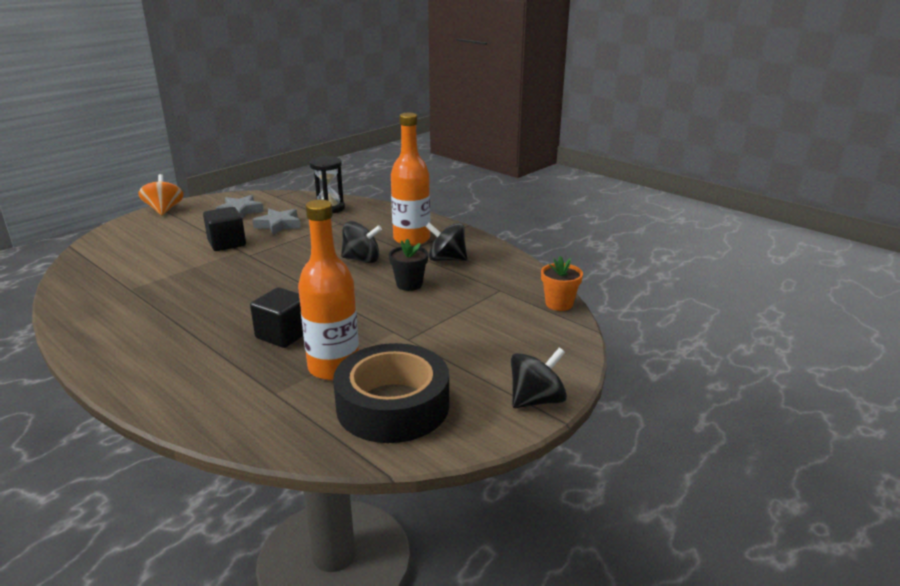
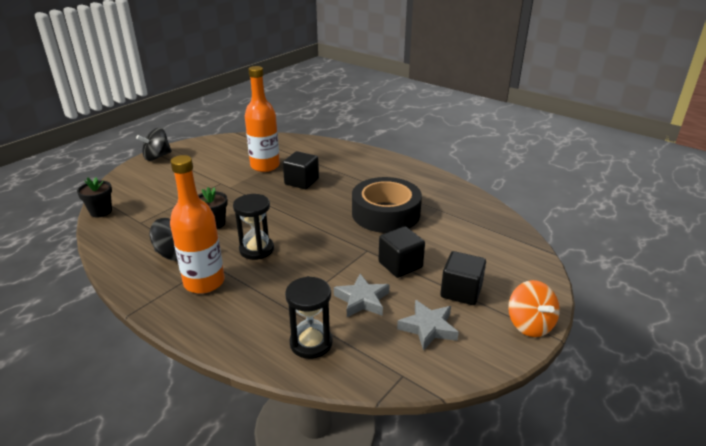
camera: 175 degrees right, 5 degrees up
black tape [333,343,449,443] -> black tape moved to [352,177,422,233]
black spinning top [341,221,382,263] -> black hourglass [233,194,274,260]
orange flower pot [541,256,583,311] -> black flower pot [77,177,112,218]
none -> black cube [440,251,486,305]

